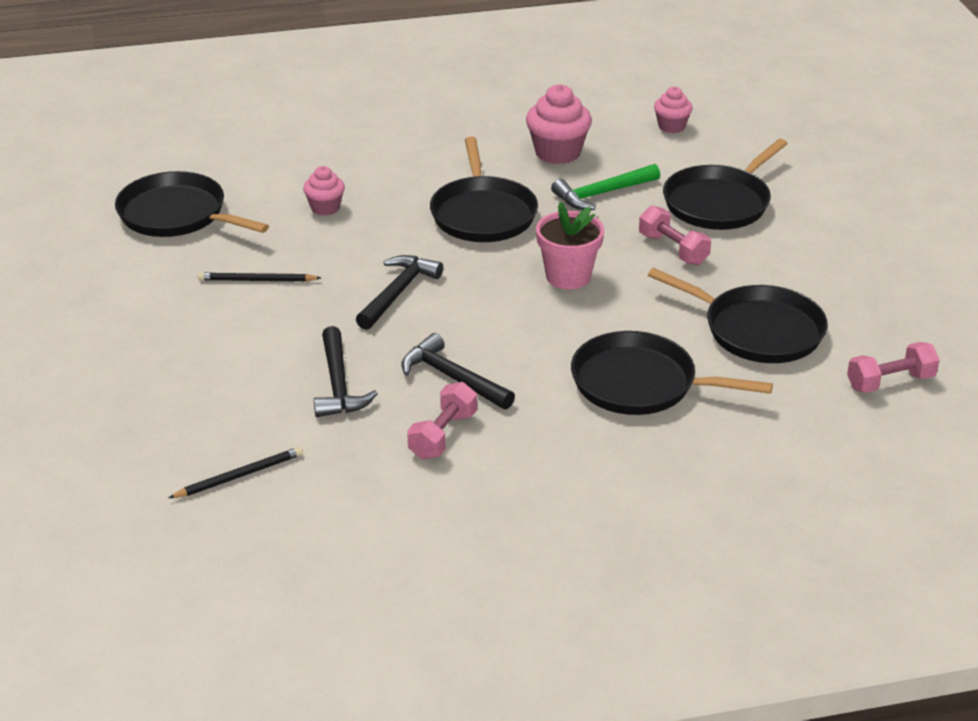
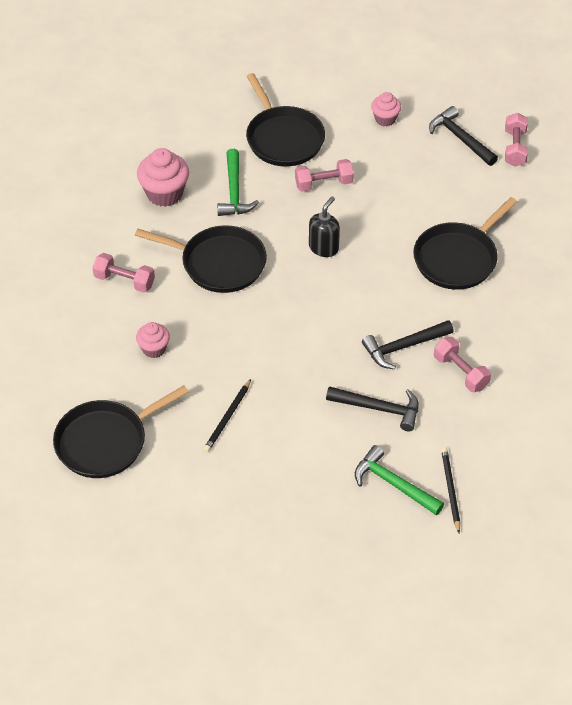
camera: 65 degrees left, 15 degrees up
black hammer [356,255,443,330] -> black hammer moved to [429,106,498,166]
pink flower pot [536,202,604,289] -> black soap dispenser [309,196,340,257]
black pan [648,268,828,363] -> none
pink cupcake [654,86,693,133] -> pink cupcake moved to [371,92,401,127]
none -> pink dumbbell [92,253,155,293]
none -> green hammer [355,445,444,515]

